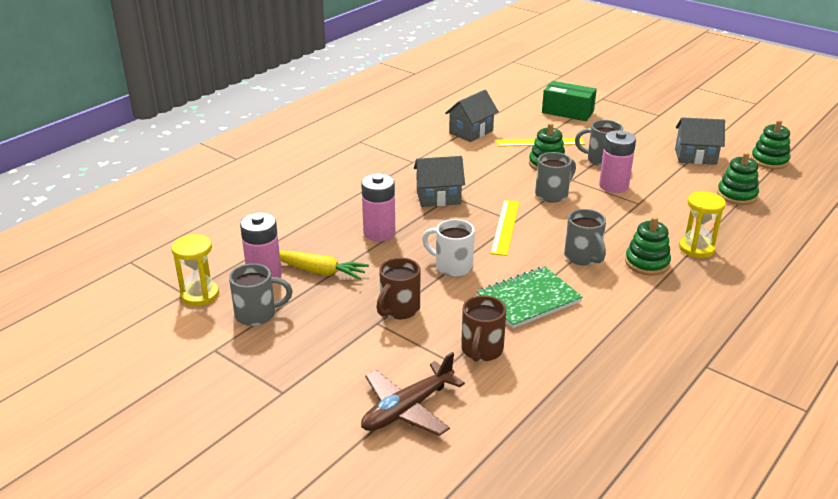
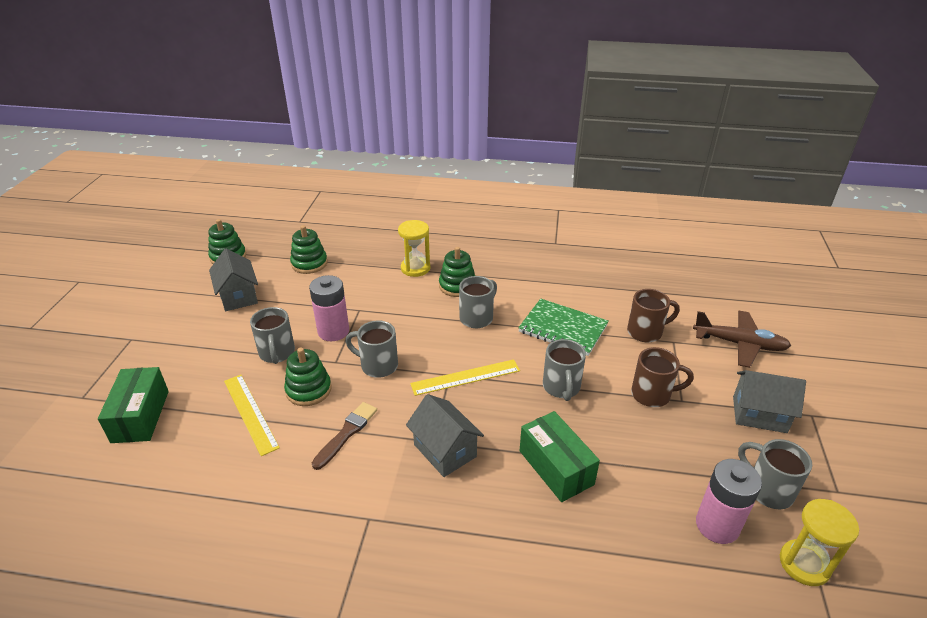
camera: 120 degrees left, 5 degrees up
yellow carrot [279,250,369,280] -> none
pink battery [361,173,395,241] -> green box [519,411,600,502]
white mug [422,219,475,277] -> grey mug [543,339,586,401]
grey house [445,90,499,142] -> grey house moved to [733,370,806,433]
none -> brown brush [312,402,377,470]

